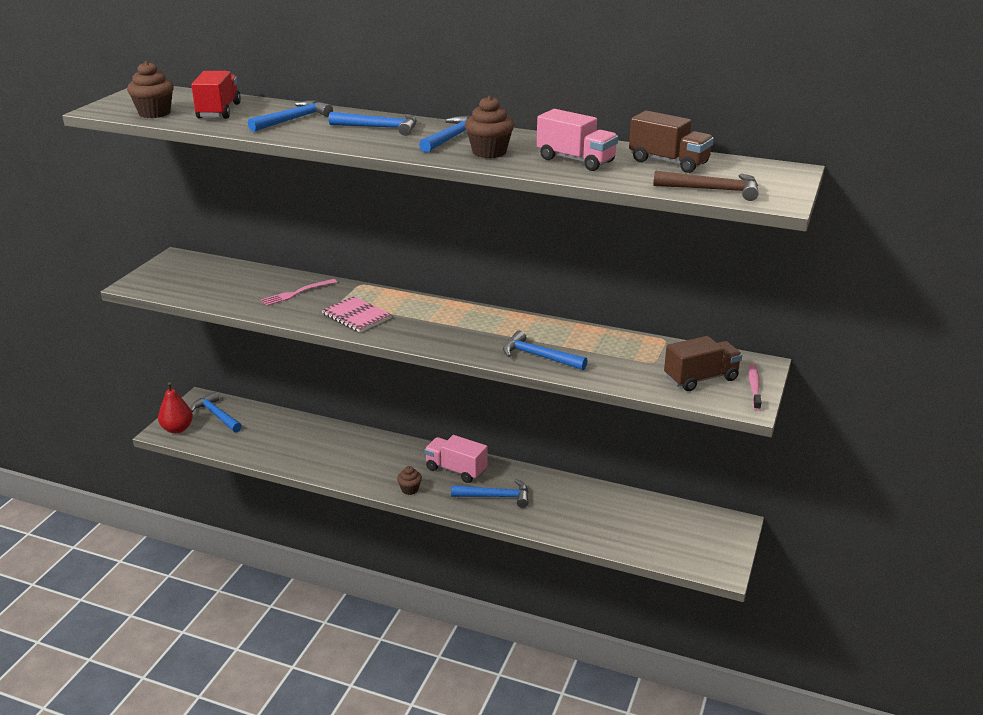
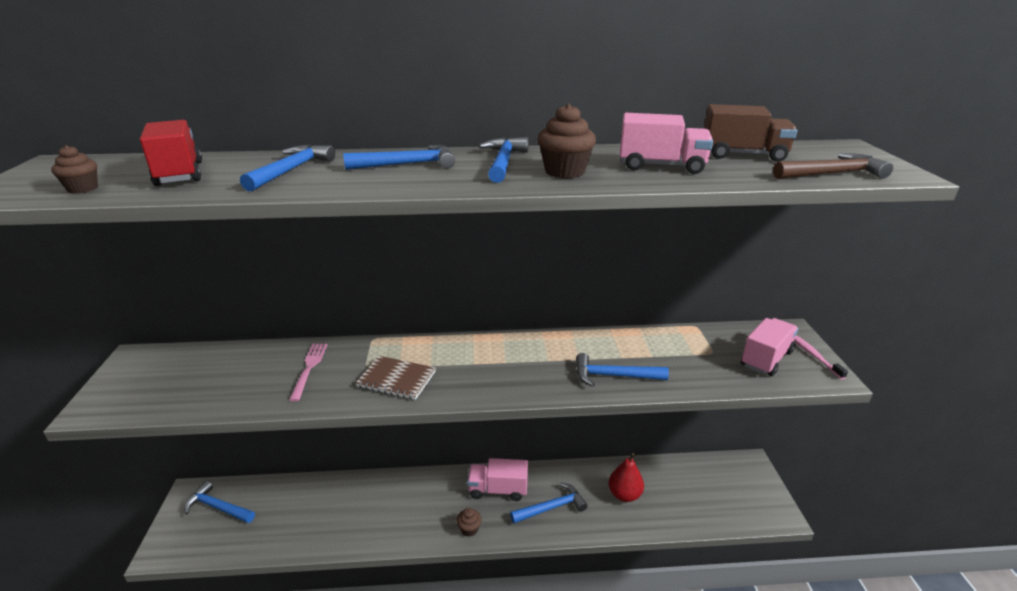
camera: 25 degrees left, 0 degrees up
brown cupcake [127,61,174,118] -> brown cupcake [51,145,98,194], size x0.61
red pear [158,382,193,433] -> red pear moved to [609,453,644,502]
pink fork [261,279,337,306] -> pink fork turned 150 degrees clockwise [289,344,328,401]
pink notebook [322,296,392,333] -> brown notebook [356,356,436,400]
brown truck [664,336,742,391] -> pink truck [741,318,798,376]

